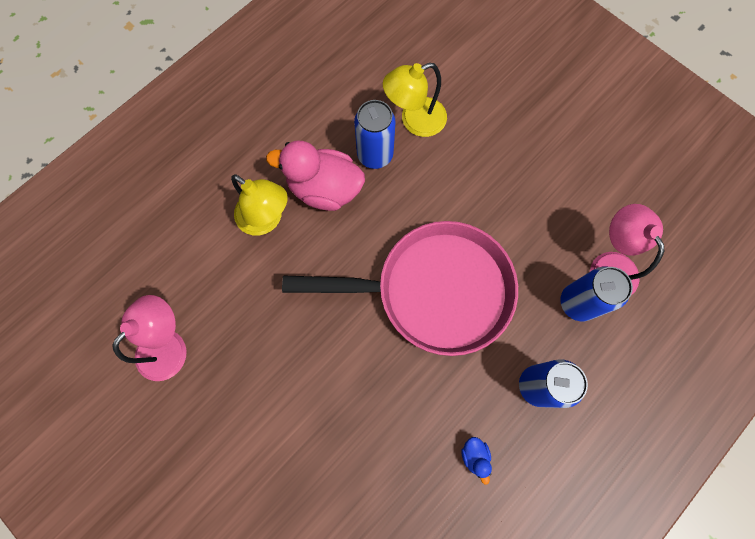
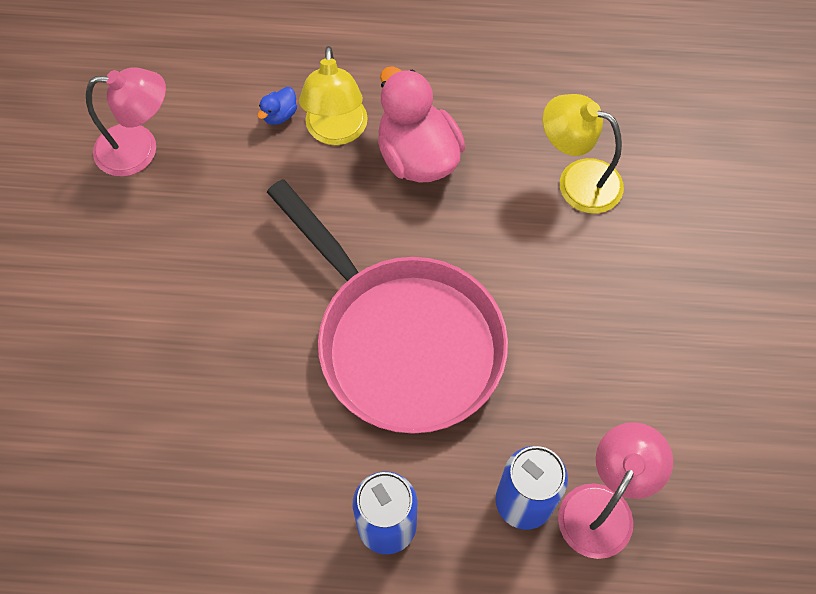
camera: 50 degrees right, 10 degrees down
blue can [354,100,396,169] -> none
blue duck [461,437,492,485] -> blue duck moved to [258,87,297,125]

